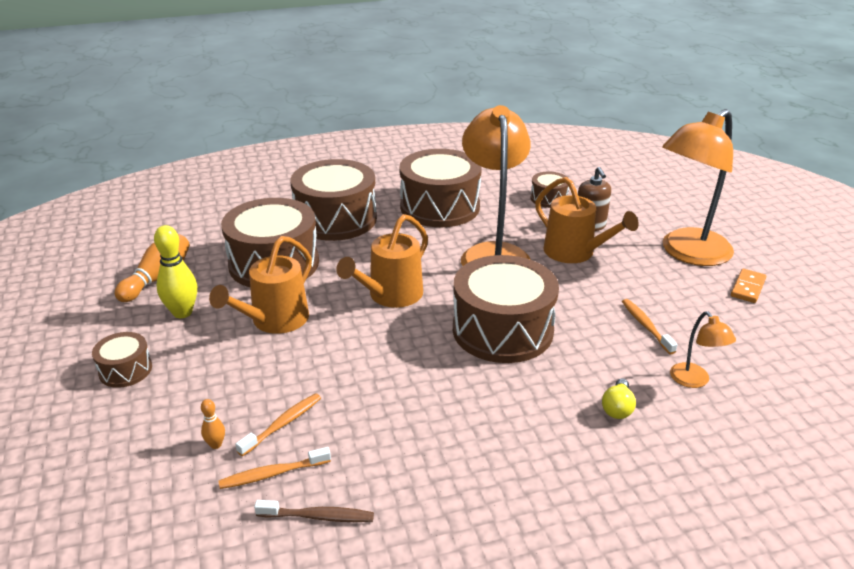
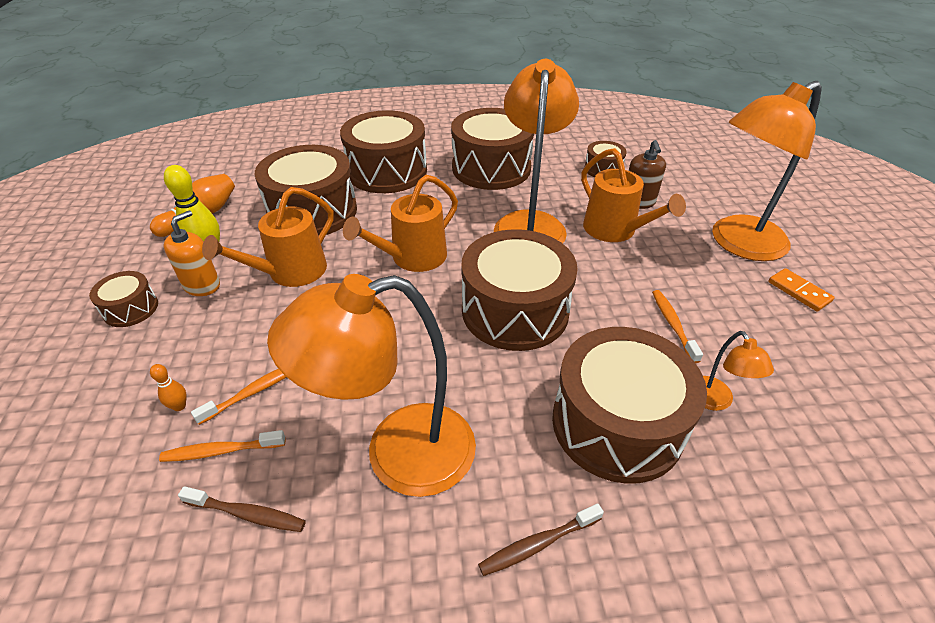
camera: 10 degrees right, 10 degrees up
yellow light bulb [602,378,636,419] -> brown drum [552,327,707,484]
orange domino [731,269,766,303] -> orange domino turned 75 degrees counterclockwise [768,268,835,312]
none -> orange soap dispenser [164,210,220,296]
none -> orange lamp [267,274,476,497]
none -> brown toothbrush [478,503,604,576]

